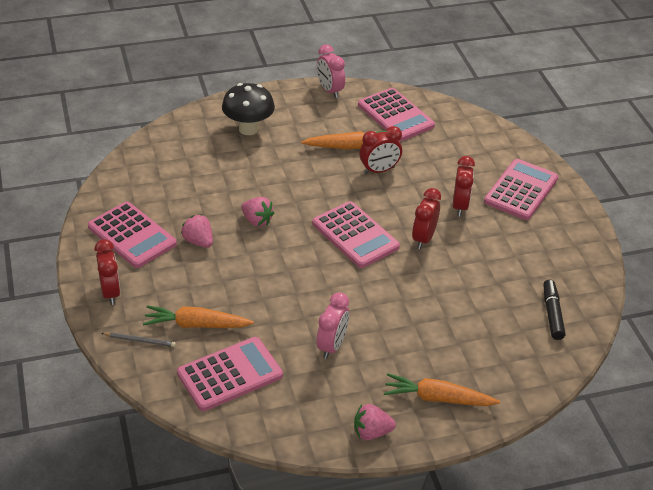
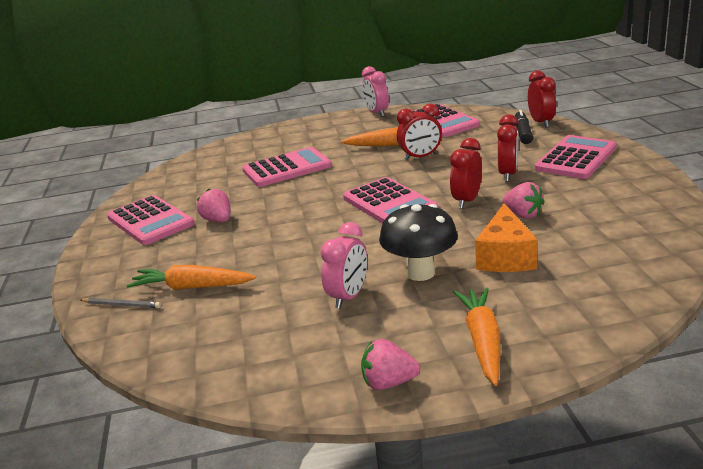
camera: 10 degrees right, 15 degrees down
red clock [95,239,121,305] -> red clock moved to [528,70,556,127]
pink calculator [177,337,283,411] -> pink calculator moved to [242,147,332,187]
black mushroom [222,83,275,135] -> black mushroom moved to [379,204,458,281]
pink strawberry [241,197,274,227] -> pink strawberry moved to [502,182,545,219]
orange carrot [384,373,500,406] -> orange carrot turned 75 degrees clockwise [454,288,500,386]
black marker [543,280,566,340] -> black marker moved to [515,110,533,144]
none -> orange cheese [475,203,538,272]

